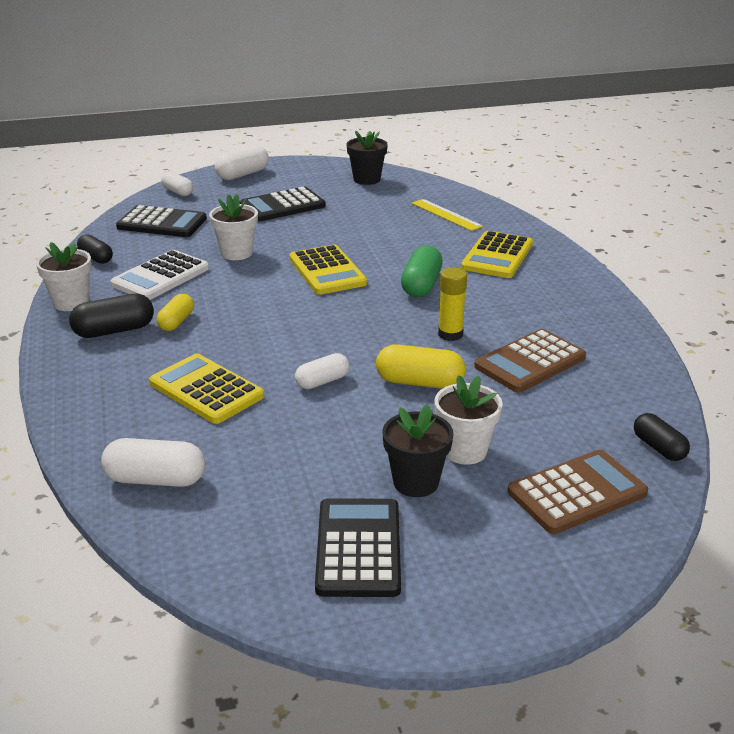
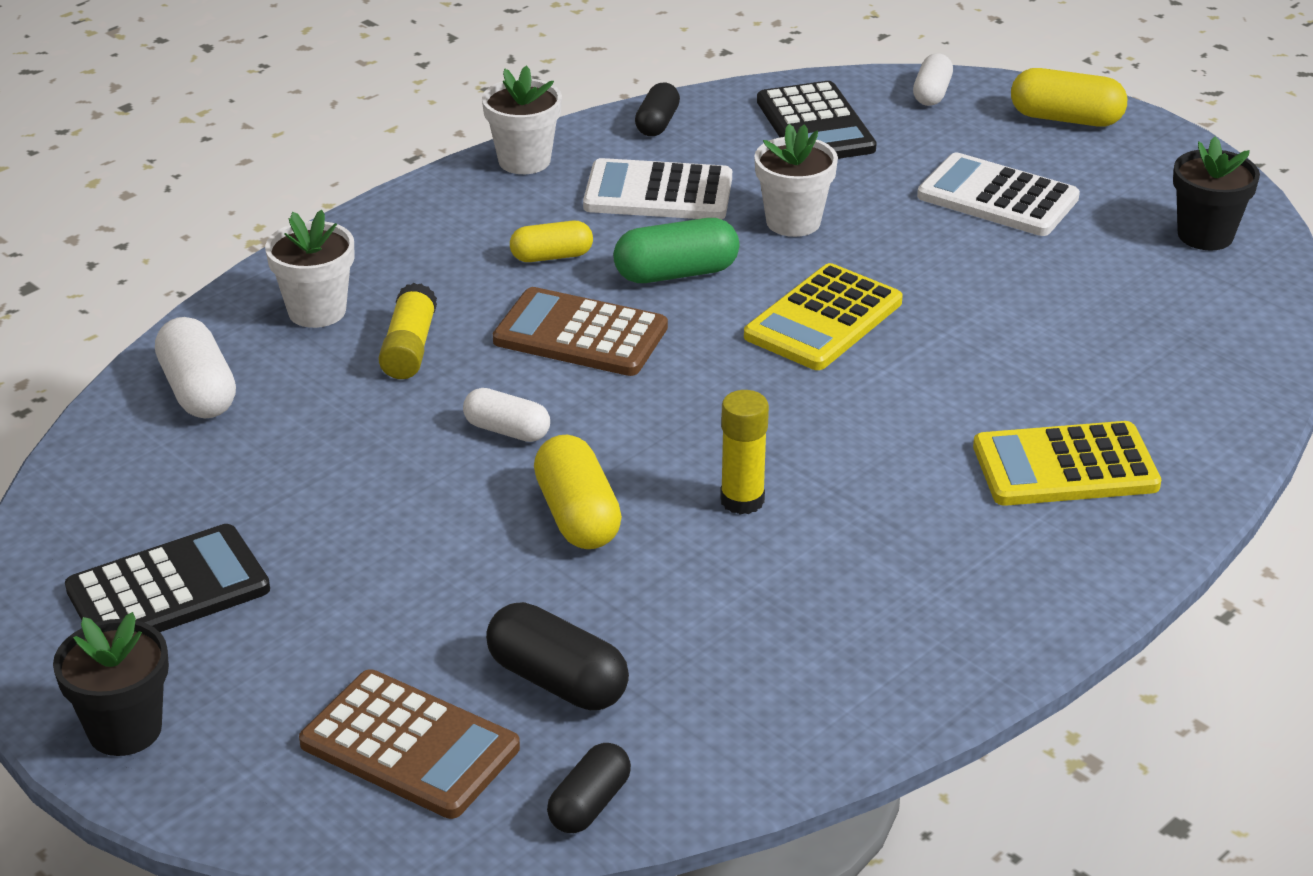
camera: 60 degrees right, 5 degrees up
black capsule [69,294,154,338] -> black capsule moved to [486,602,629,710]
yellow calculator [149,354,264,424] -> yellow glue stick [378,283,437,379]
white capsule [215,145,269,180] -> yellow capsule [1011,68,1127,127]
black calculator [240,187,326,222] -> white calculator [917,152,1080,236]
black flower pot [382,404,453,497] -> black flower pot moved to [53,612,169,756]
green capsule [401,245,443,297] -> green capsule moved to [613,218,739,283]
yellow ruler [412,199,483,231] -> none
white flower pot [434,375,503,465] -> white flower pot moved to [265,210,354,328]
brown calculator [474,329,586,393] -> brown calculator moved to [493,287,668,376]

